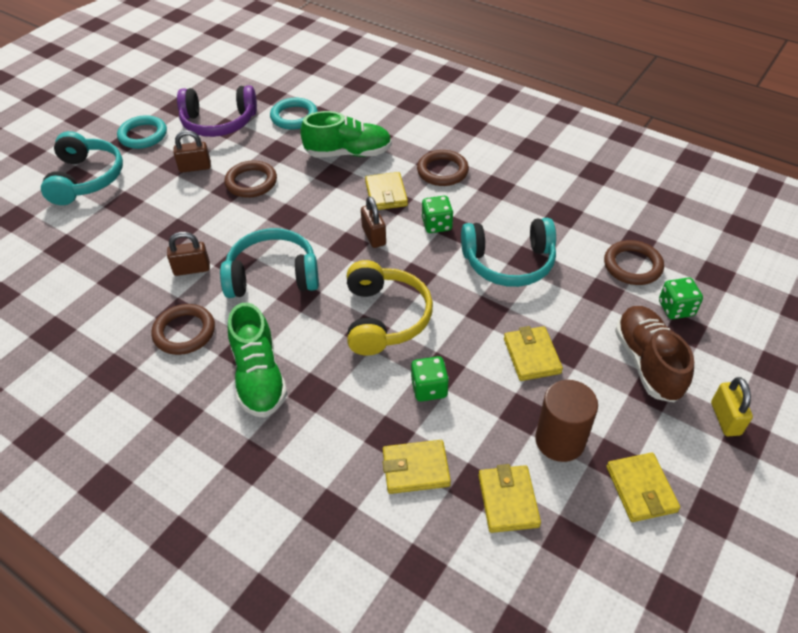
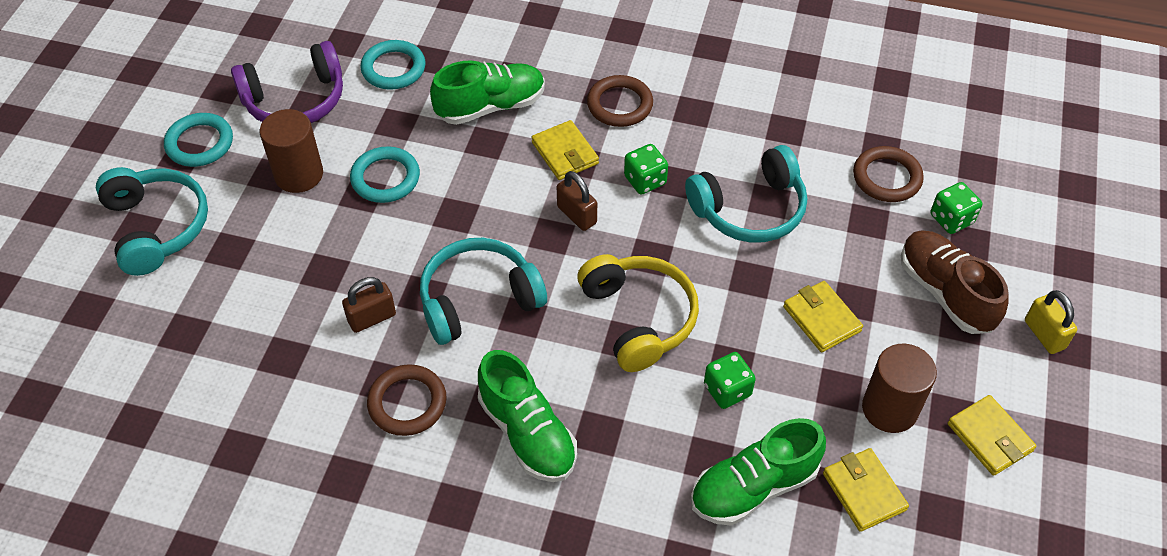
camera: 20 degrees left, 5 degrees up
brown padlock [174,130,211,173] -> brown cylinder [260,109,323,193]
brown ring [225,160,277,198] -> turquoise ring [350,146,420,203]
yellow wallet [383,440,451,494] -> green shoe [691,418,826,526]

